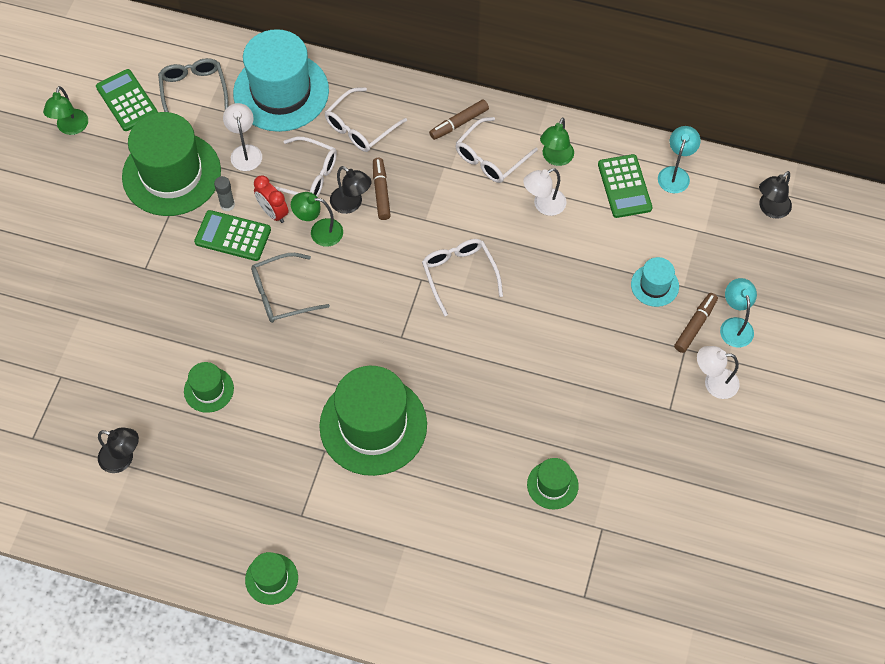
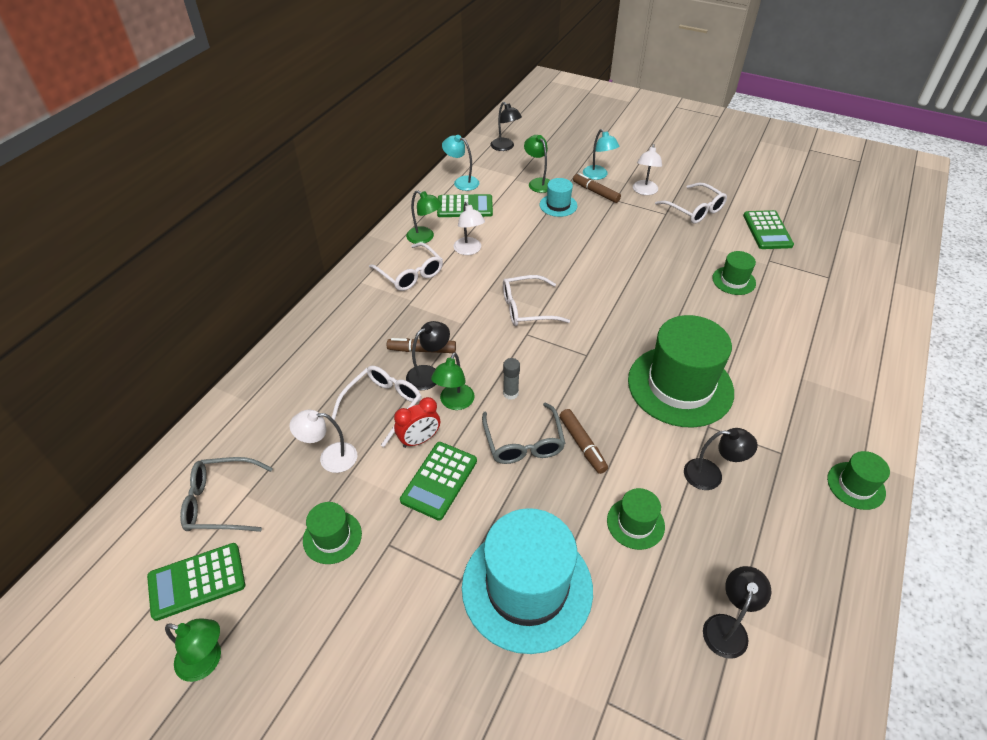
camera: 80 degrees left, 15 degrees down
green hat [122,112,221,216] -> green hat [303,502,362,564], size x0.47
grey glue stick [214,176,235,211] -> grey glue stick moved to [503,358,520,400]
turquoise hat [233,29,329,132] -> turquoise hat moved to [462,508,593,654]
white glasses [325,87,407,152] -> white glasses moved to [655,183,727,224]
brown marker [429,99,489,140] -> brown marker moved to [559,409,608,474]
turquoise lamp [720,278,757,347] -> turquoise lamp turned 120 degrees counterclockwise [583,129,619,180]
none -> green lamp [524,135,550,193]
none -> black lamp [684,428,758,490]
none -> green calculator [743,210,794,249]

